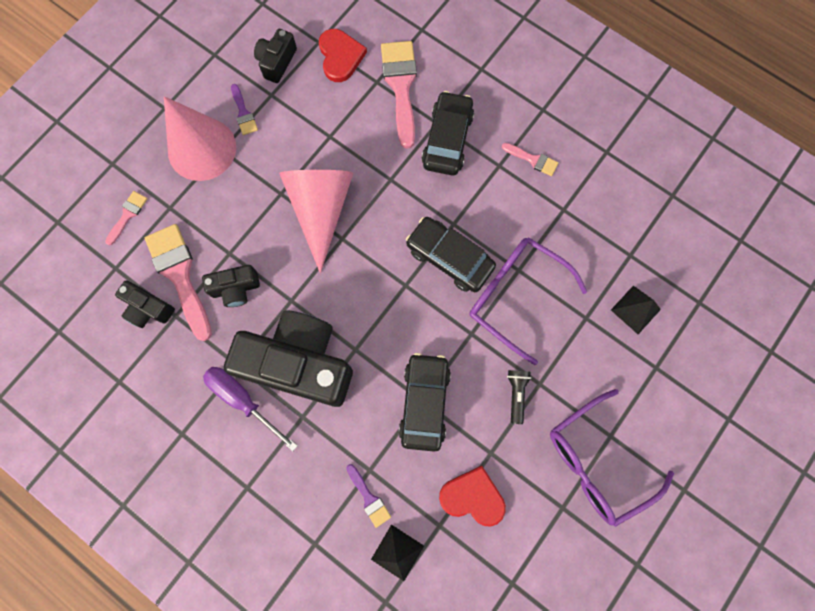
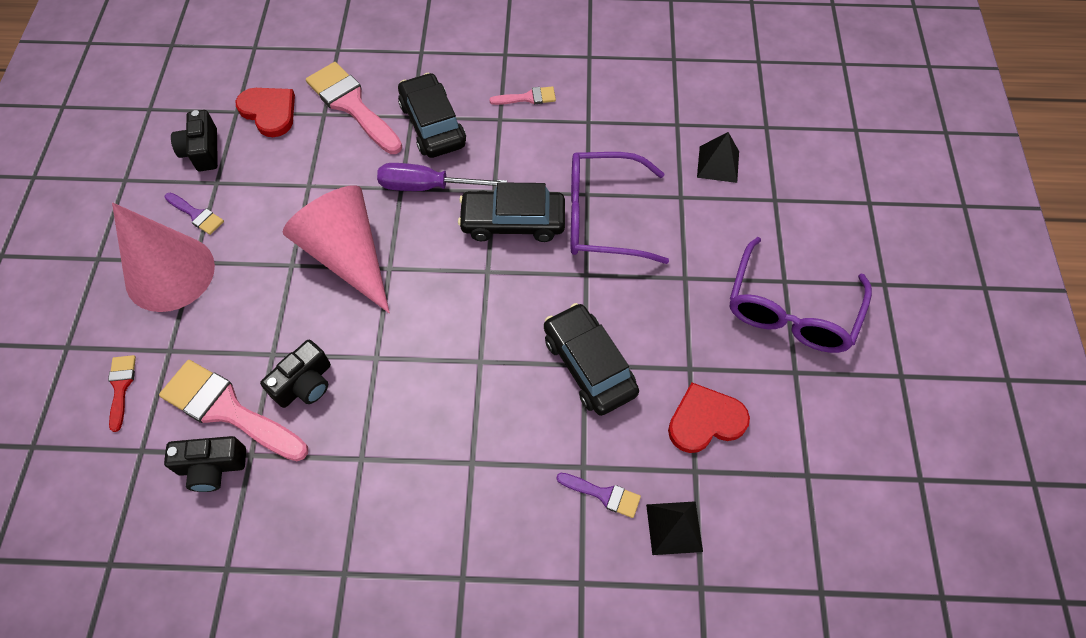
camera: 35 degrees left, 15 degrees down
pink brush [105,191,148,245] -> red brush [108,355,136,432]
purple screwdriver [203,367,298,452] -> purple screwdriver moved to [377,163,507,191]
black camera [224,311,353,407] -> none
black flashlight [507,370,531,424] -> none

